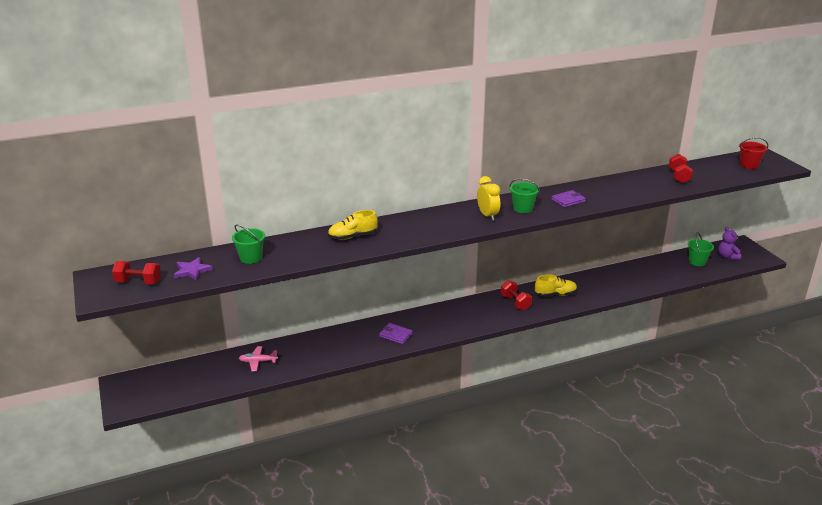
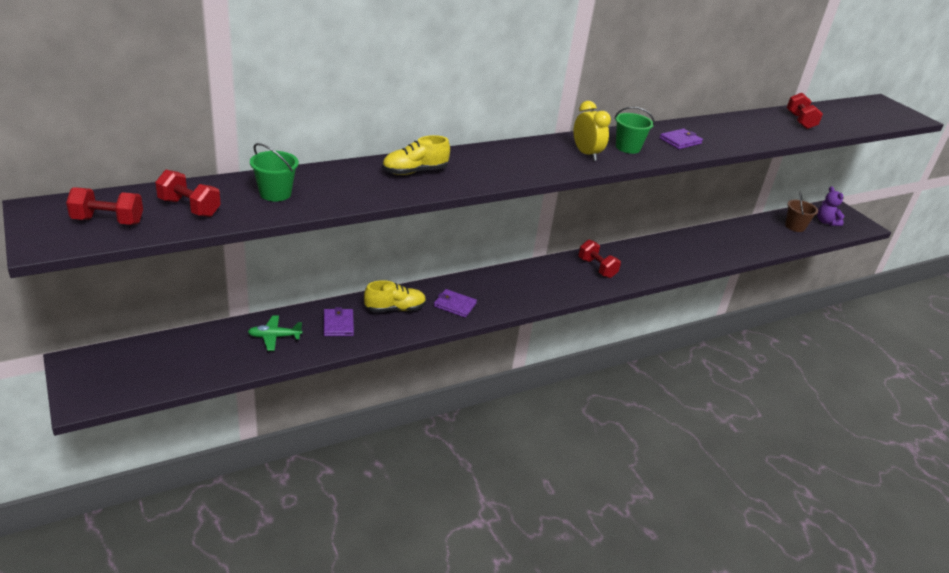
camera: 10 degrees left, 5 degrees up
purple star [174,257,213,281] -> red dumbbell [155,170,221,217]
pink plane [239,346,278,371] -> green plane [248,315,302,351]
yellow shoe [535,275,577,297] -> yellow shoe moved to [364,280,426,312]
green bucket [688,232,714,266] -> brown bucket [785,192,818,232]
red bucket [739,137,768,169] -> none
none -> purple wallet [323,307,354,336]

